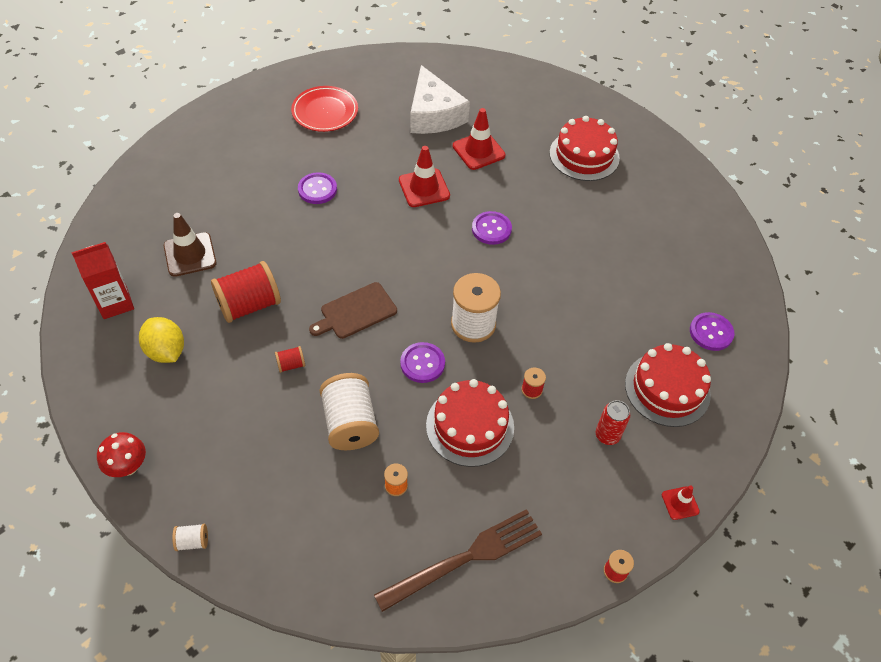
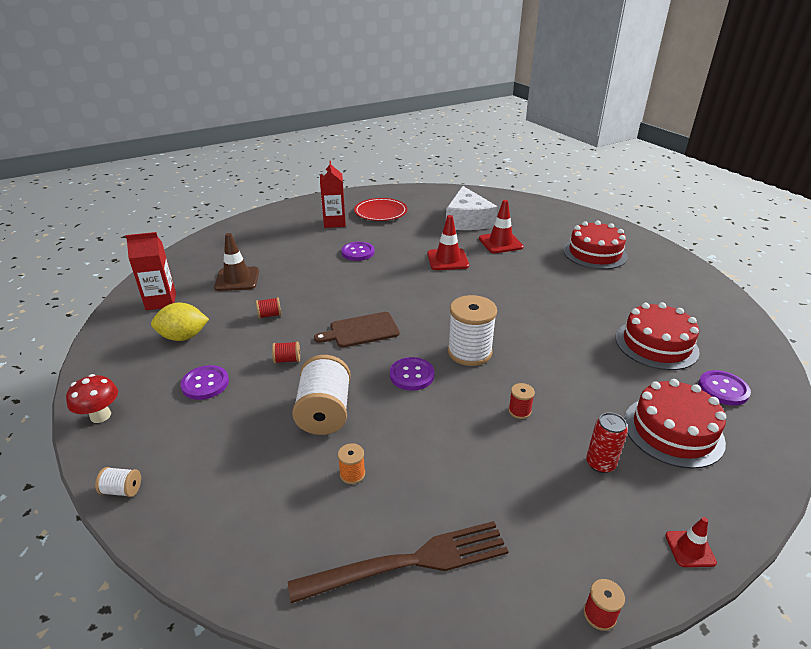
camera: 15 degrees right, 20 degrees down
yellow lemon [139,317,184,363] -> yellow lemon turned 75 degrees counterclockwise [151,303,209,341]
red spool [211,261,281,323] -> red spool [256,297,281,319], size x0.45
red cake [426,379,514,467] -> red cake moved to [615,302,700,370]
purple button [472,211,512,245] -> purple button moved to [180,365,229,400]
none -> red carton [320,161,346,228]

